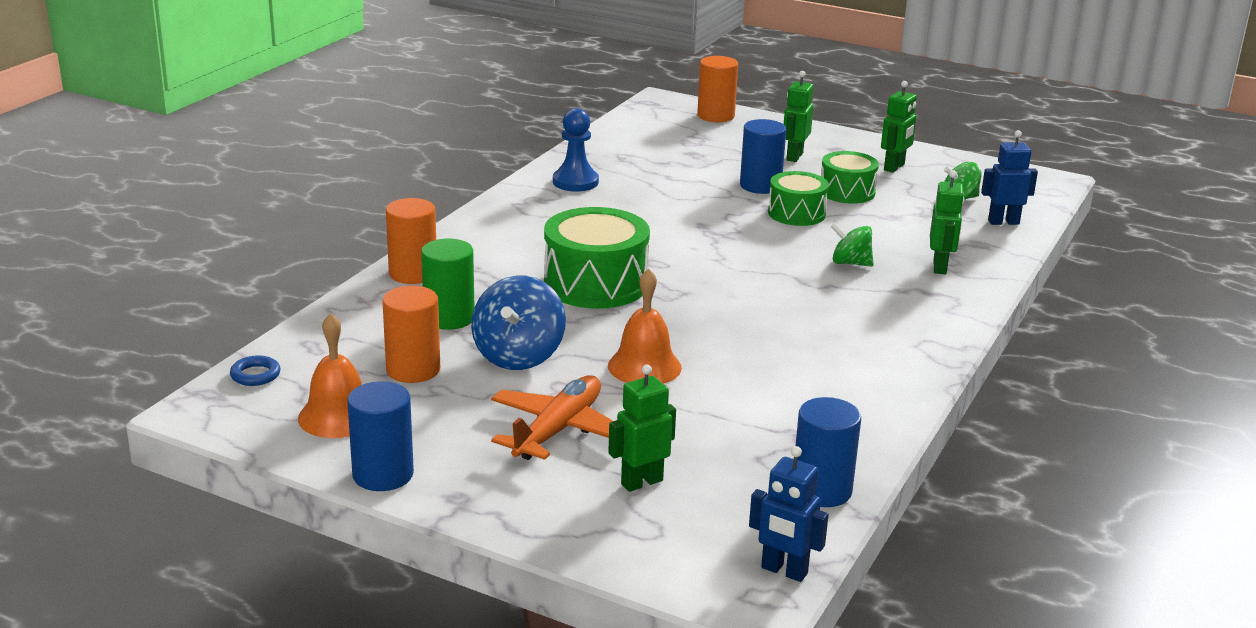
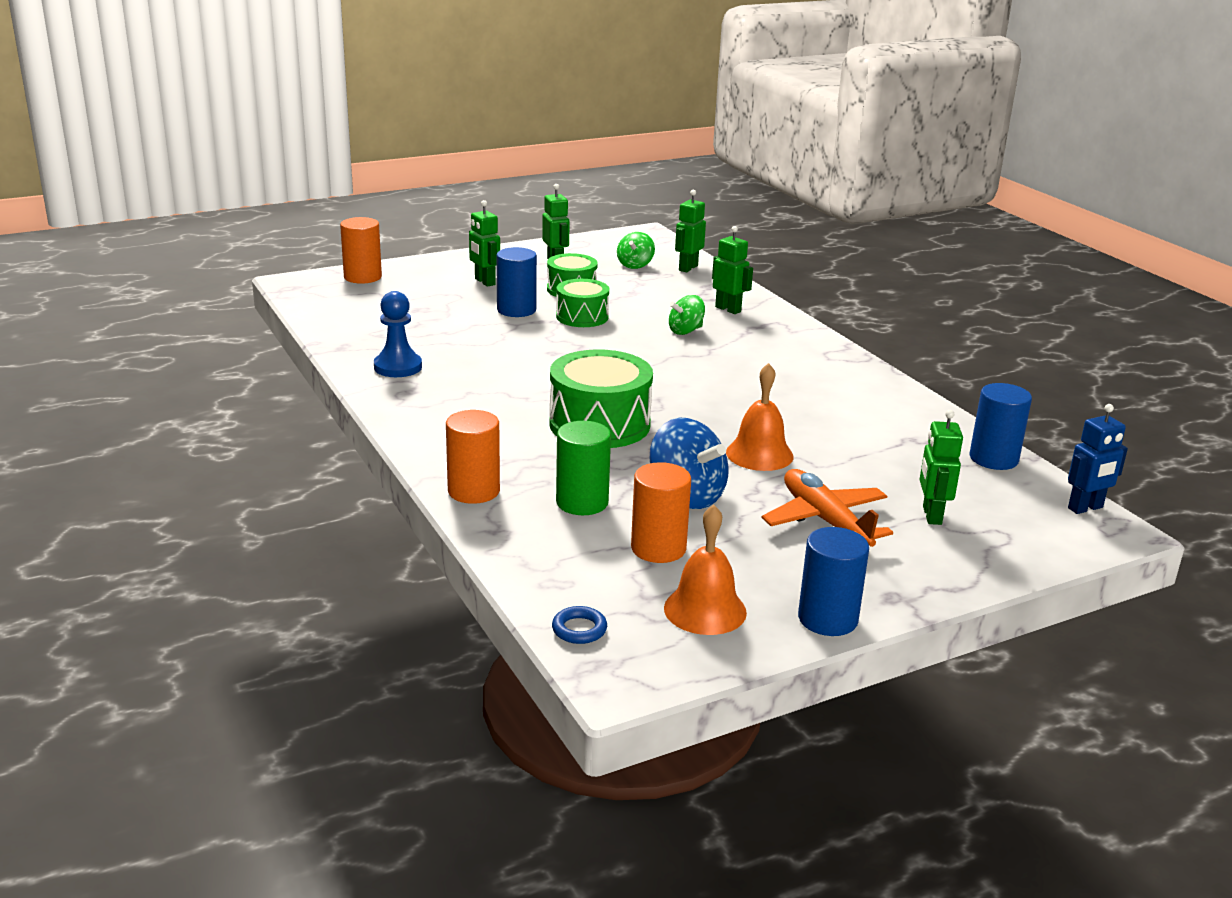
camera: 55 degrees left, 0 degrees up
blue robot [981,130,1038,225] -> green robot [675,190,706,272]

